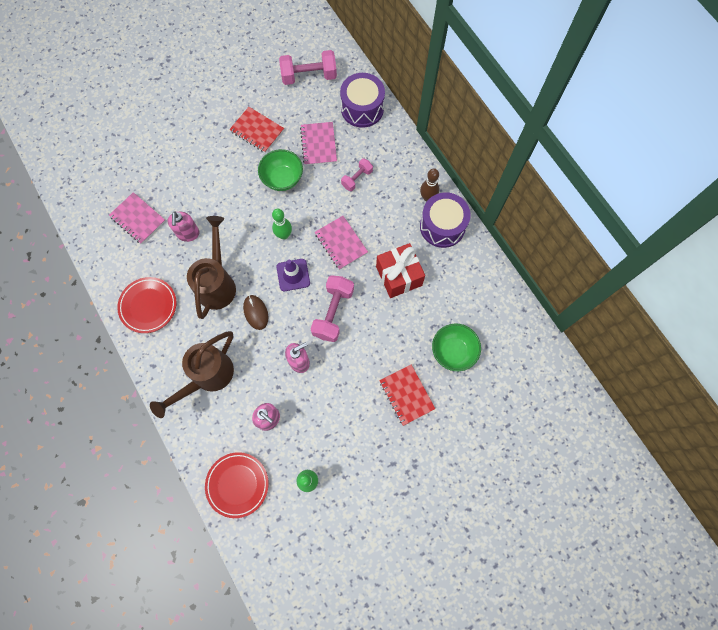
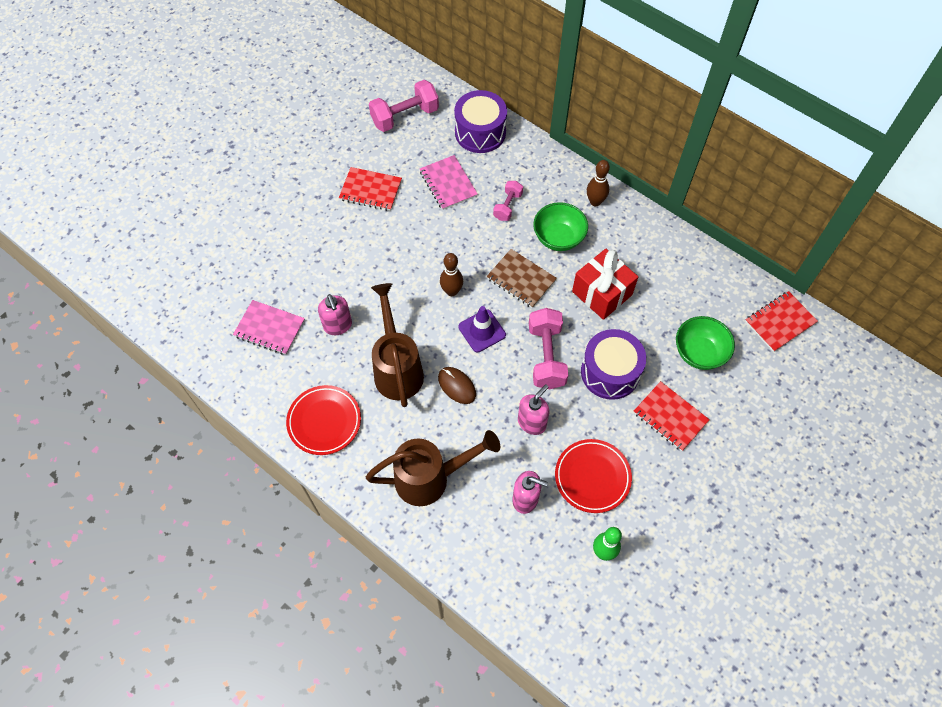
camera: 20 degrees left, 10 degrees down
brown watering can [150,331,234,418] -> brown watering can turned 120 degrees counterclockwise [366,430,500,506]
red plate [205,452,269,518] -> red plate moved to [555,439,632,513]
green bowl [258,149,303,191] -> green bowl moved to [533,202,588,251]
green bowling pin [272,209,292,239] -> brown bowling pin [440,253,463,296]
pink notebook [315,216,368,270] -> brown notebook [487,249,557,308]
purple drum [420,192,470,248] -> purple drum moved to [581,329,646,400]
none -> red notebook [745,291,818,352]

